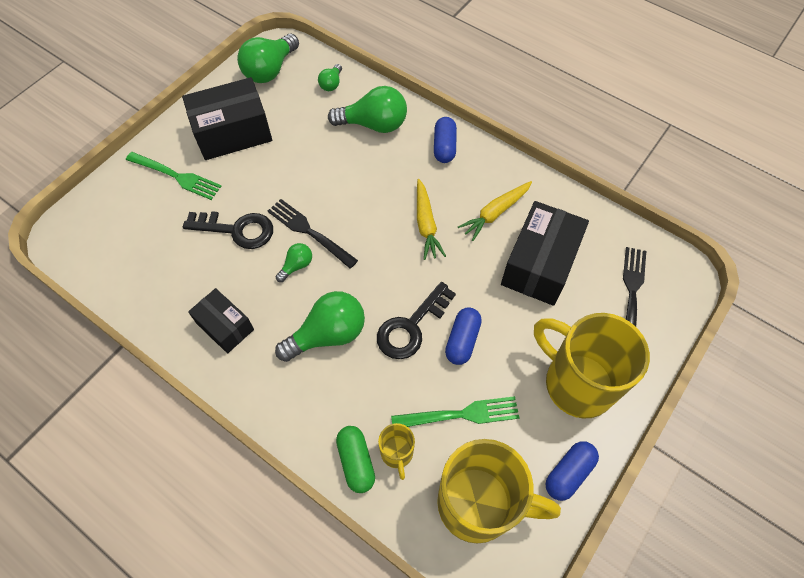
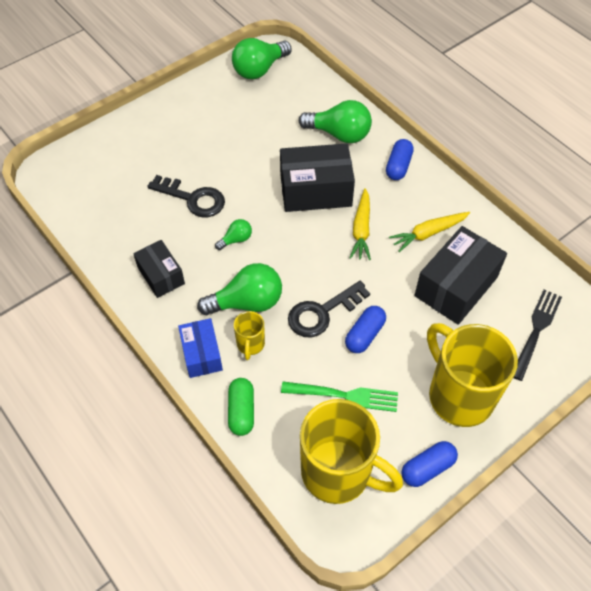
camera: 15 degrees right, 5 degrees down
green fork [126,152,222,200] -> none
black box [182,77,272,160] -> black box moved to [280,143,355,212]
black fork [268,199,358,269] -> none
green light bulb [318,64,342,91] -> none
yellow mug [378,423,415,480] -> yellow mug moved to [234,311,265,360]
none -> blue box [178,318,223,378]

